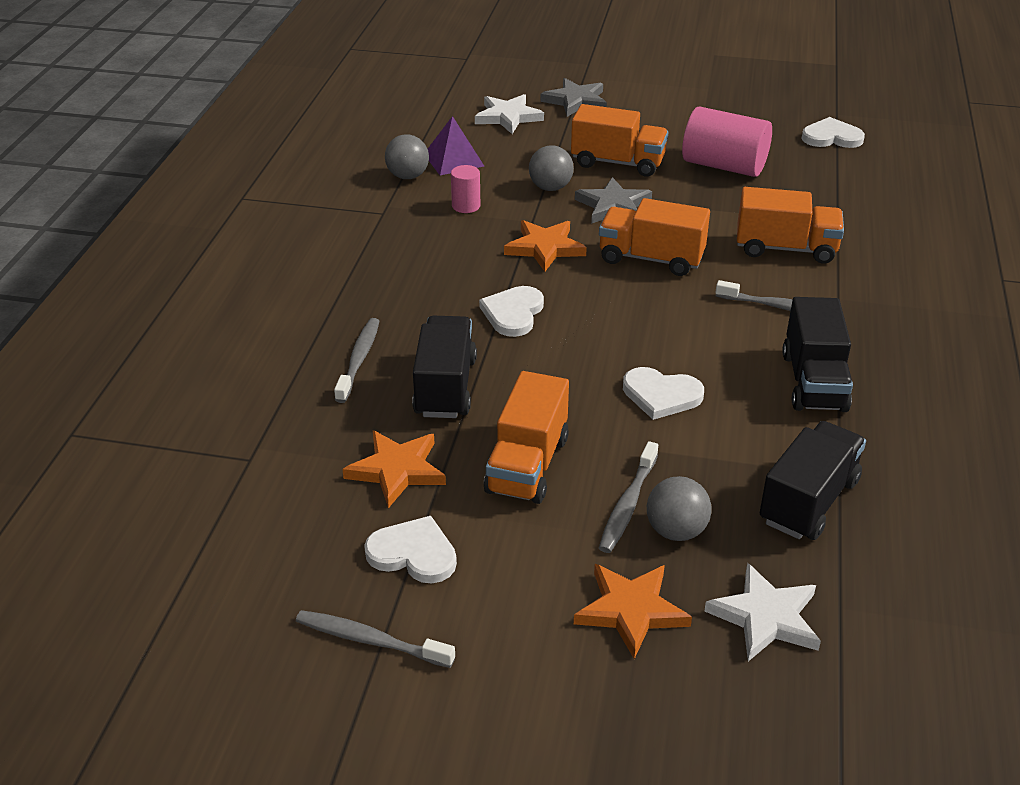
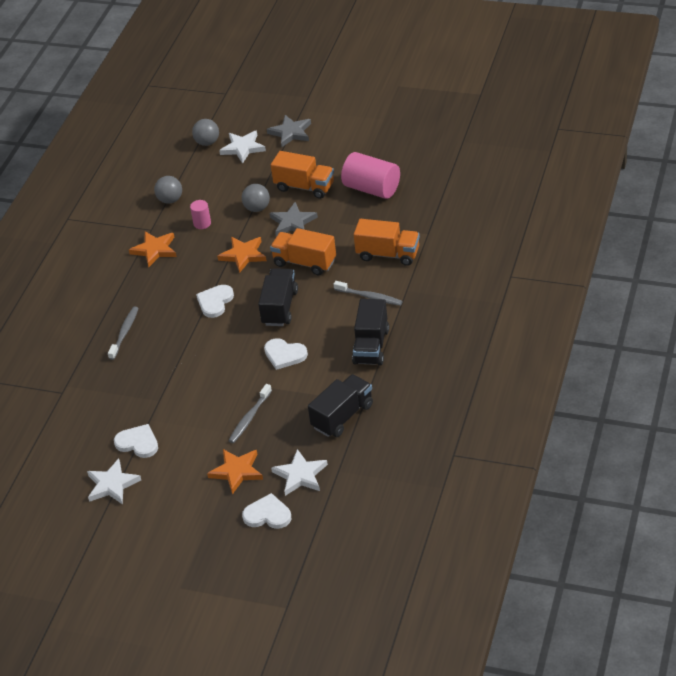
camera: 10 degrees right, 5 degrees up
grey toothbrush [296,610,455,668] -> white star [87,459,141,505]
orange star [342,430,446,508] -> orange star moved to [129,231,177,267]
black truck [412,316,477,418] -> black truck moved to [258,268,298,326]
purple pyramid [428,116,484,175] -> none
orange truck [484,371,569,504] -> none
grey ball [647,476,712,541] -> grey ball moved to [192,119,219,146]
white heart [802,117,865,148] -> white heart moved to [242,493,291,529]

